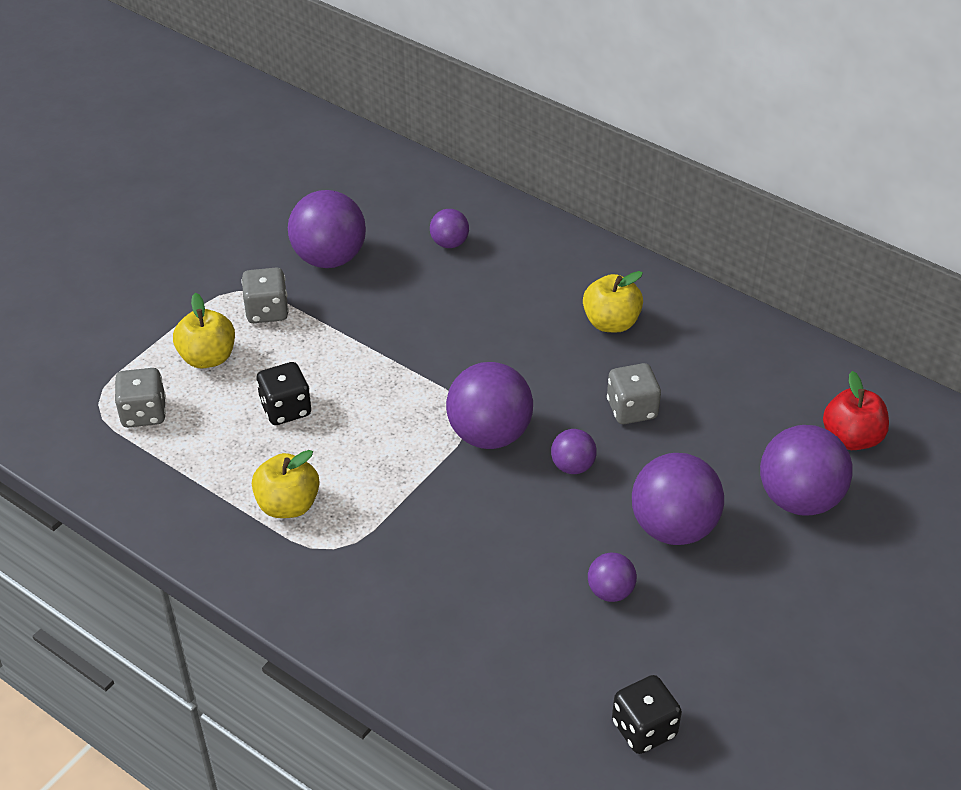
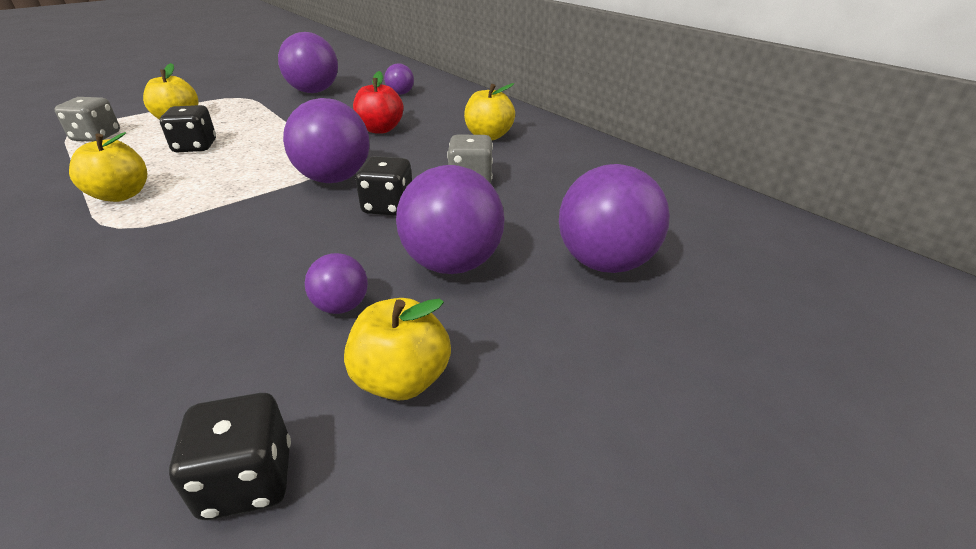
camera: 15 degrees right, 10 degrees down
grey dice [241,267,289,323] -> none
purple ball [551,429,597,474] -> black dice [356,156,412,216]
red apple [823,371,889,450] -> red apple moved to [353,71,404,133]
none -> yellow apple [344,298,451,400]

